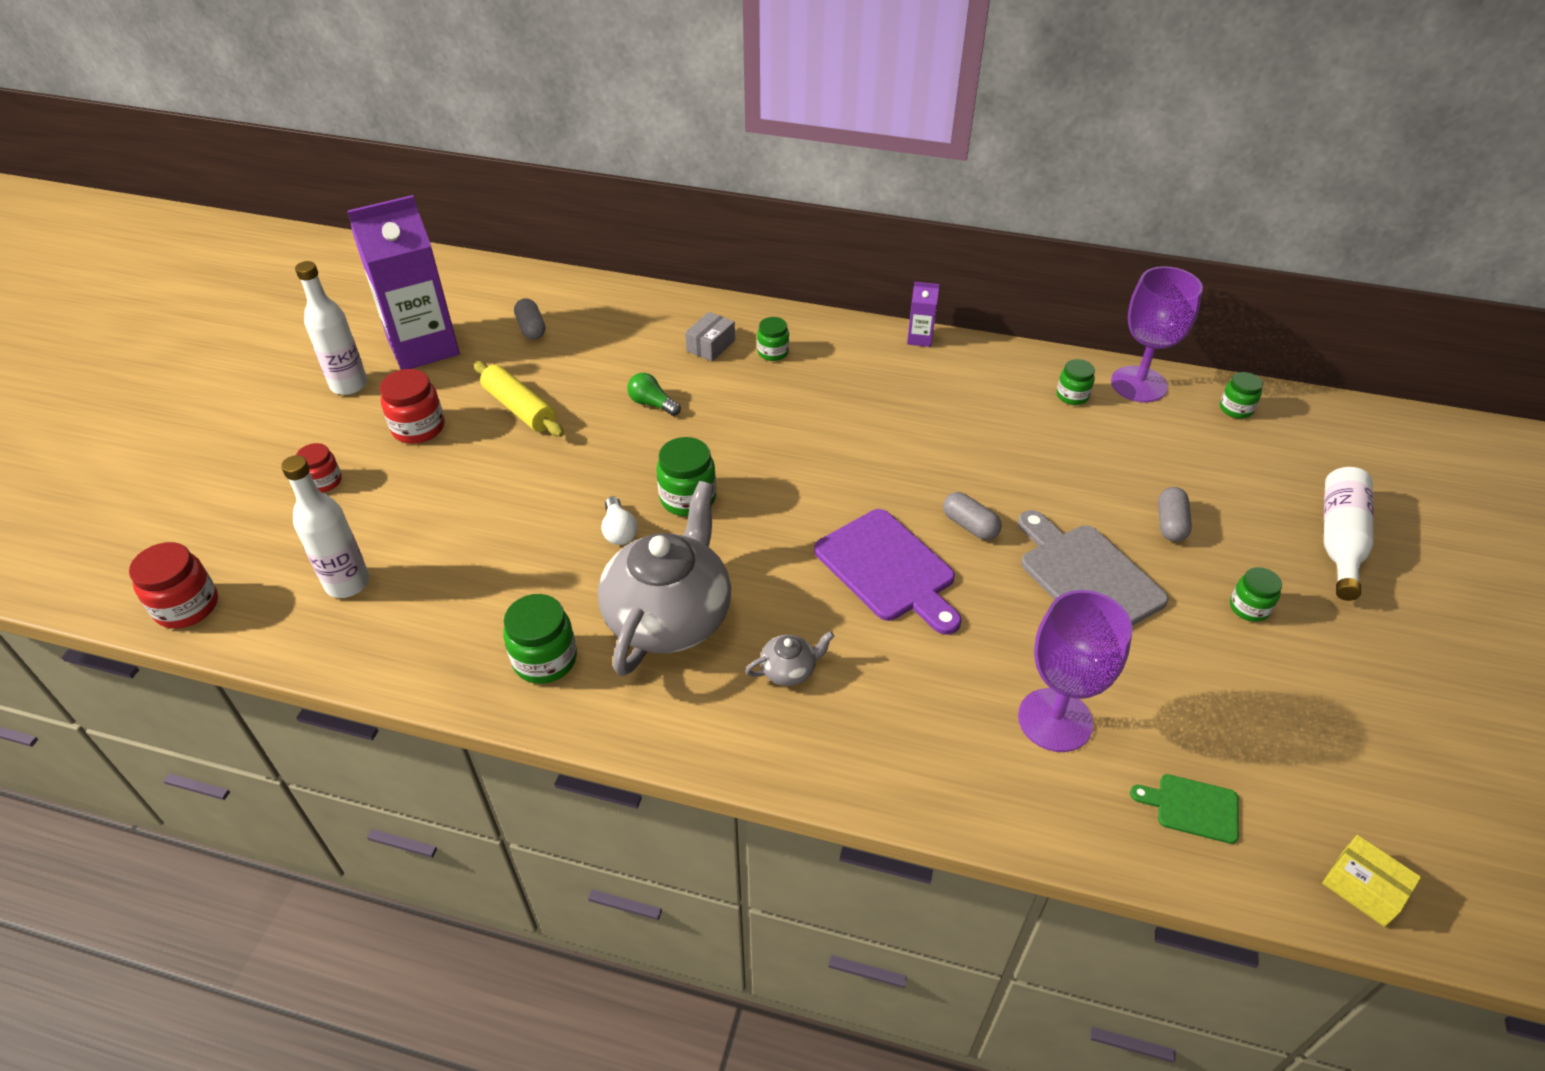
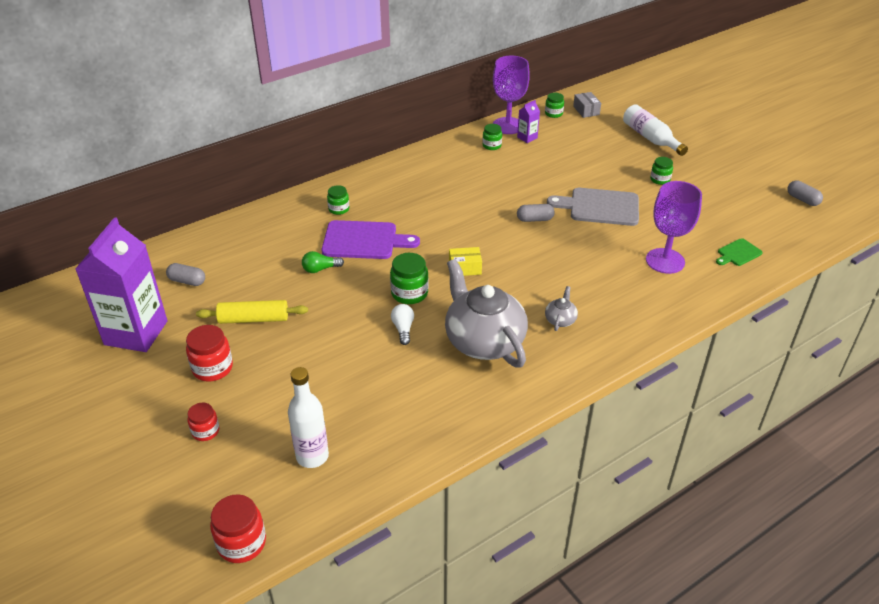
camera: 50 degrees left, 5 degrees down
white bottle [295,261,367,395] -> none
green jar [503,594,577,684] -> none
white light bulb [601,496,638,545] -> white light bulb turned 120 degrees counterclockwise [391,304,414,345]
grey box [685,312,735,361] -> grey box moved to [573,92,601,118]
purple cutting board [814,509,961,635] -> purple cutting board moved to [322,220,420,259]
purple carton [907,282,940,347] -> purple carton moved to [517,100,540,143]
grey capsule [1158,487,1192,542] -> grey capsule moved to [787,181,823,206]
yellow box [1322,835,1421,927] -> yellow box moved to [449,247,482,276]

